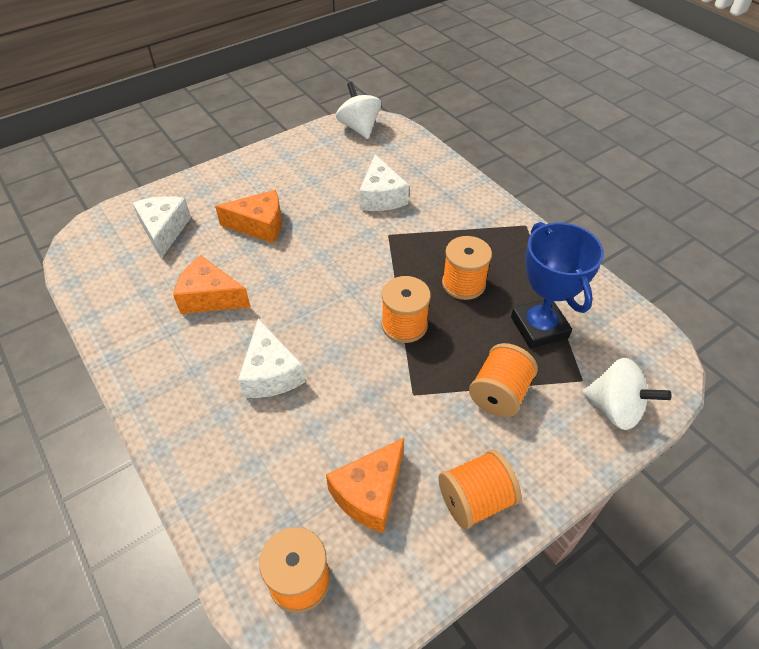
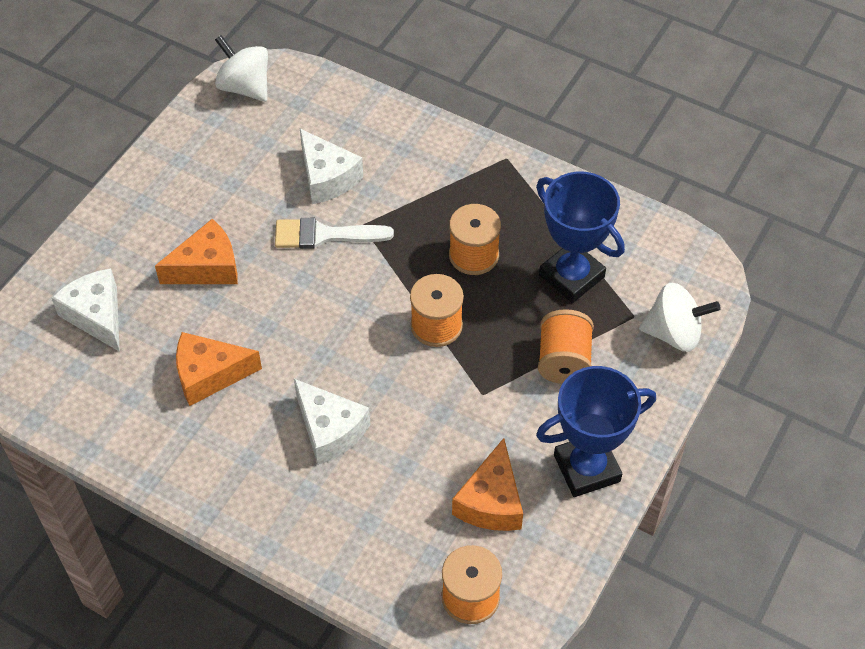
camera: 25 degrees left, 5 degrees up
orange spool [439,450,521,529] -> blue trophy [536,366,656,497]
none -> white brush [275,218,394,249]

